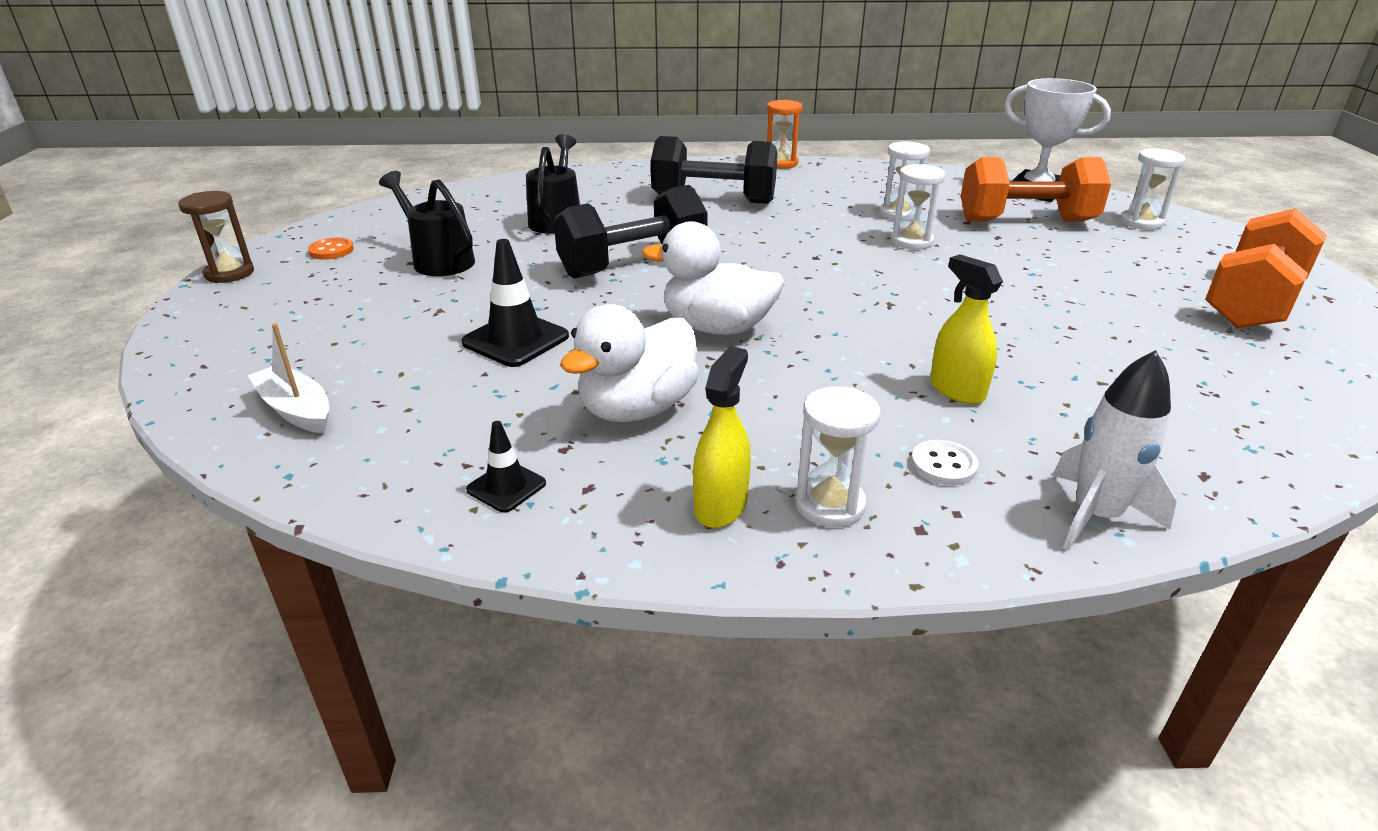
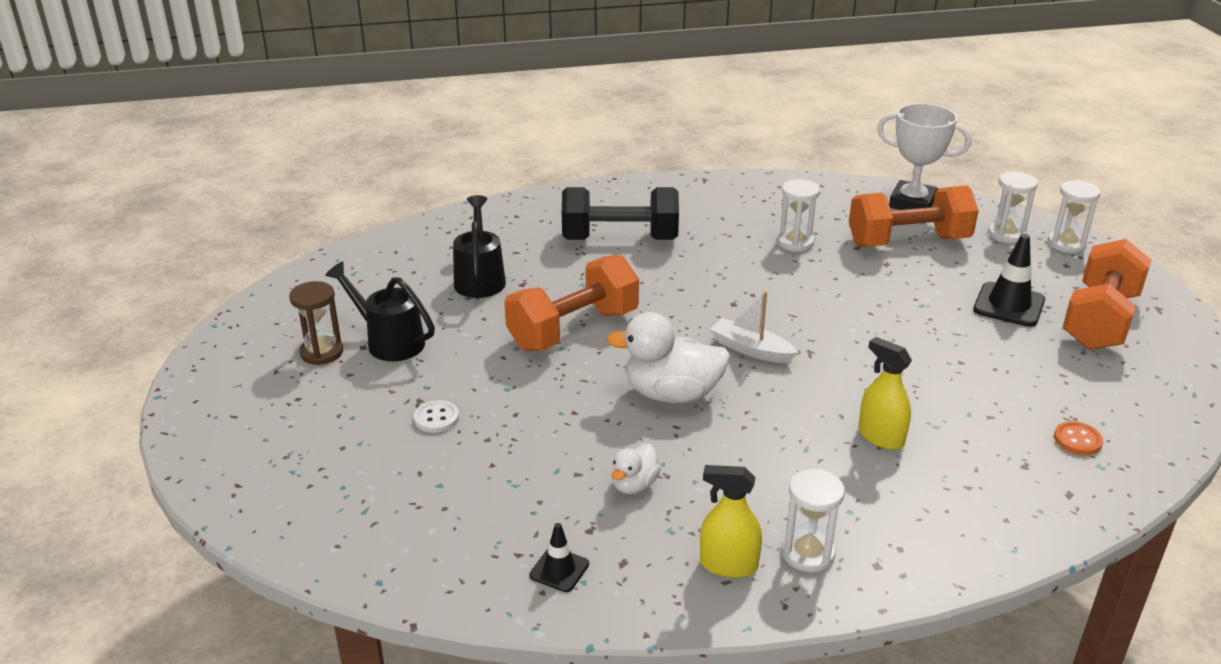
camera: 10 degrees left, 0 degrees up
brown hourglass [178,191,254,283] -> brown hourglass moved to [289,281,343,365]
white boat [248,323,329,434] -> white boat moved to [710,291,798,363]
orange button [308,238,354,260] -> orange button moved to [1054,421,1103,455]
black traffic cone [461,239,569,367] -> black traffic cone moved to [973,234,1045,327]
black dumbbell [554,185,708,279] -> orange dumbbell [504,254,639,351]
white duck [560,304,699,422] -> white duck [612,444,661,494], size x0.52
yellow spray bottle [693,346,751,528] -> yellow spray bottle turned 90 degrees counterclockwise [700,465,762,578]
orange hourglass [767,100,802,169] -> none
white hourglass [890,164,945,249] -> white hourglass moved to [1048,180,1100,253]
white button [911,440,979,486] -> white button moved to [414,400,459,433]
white rocket [1052,350,1177,551] -> none

